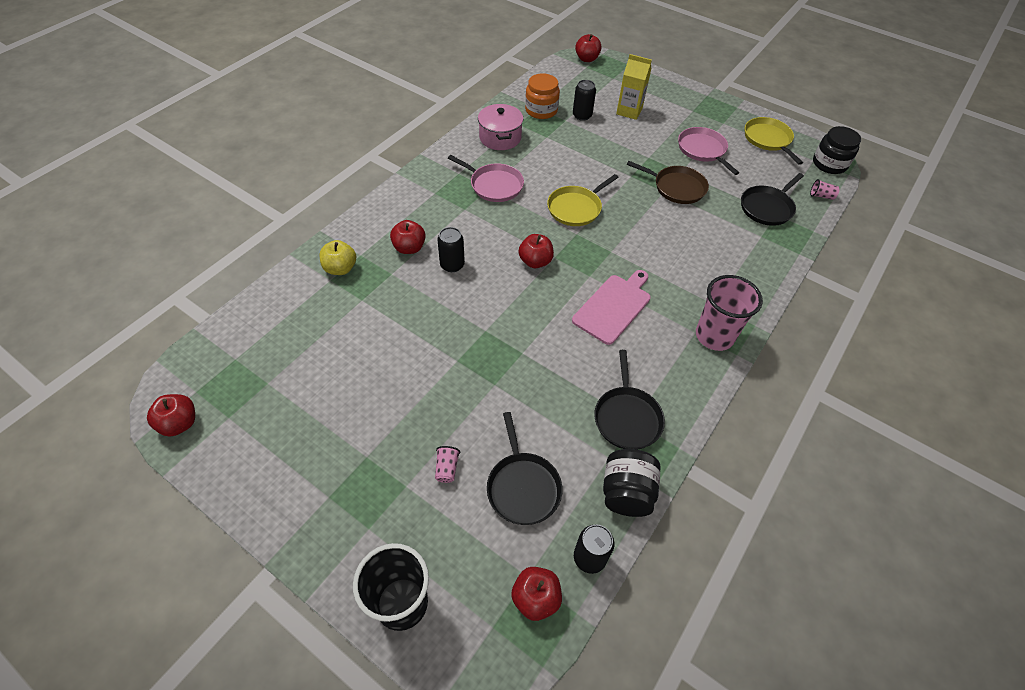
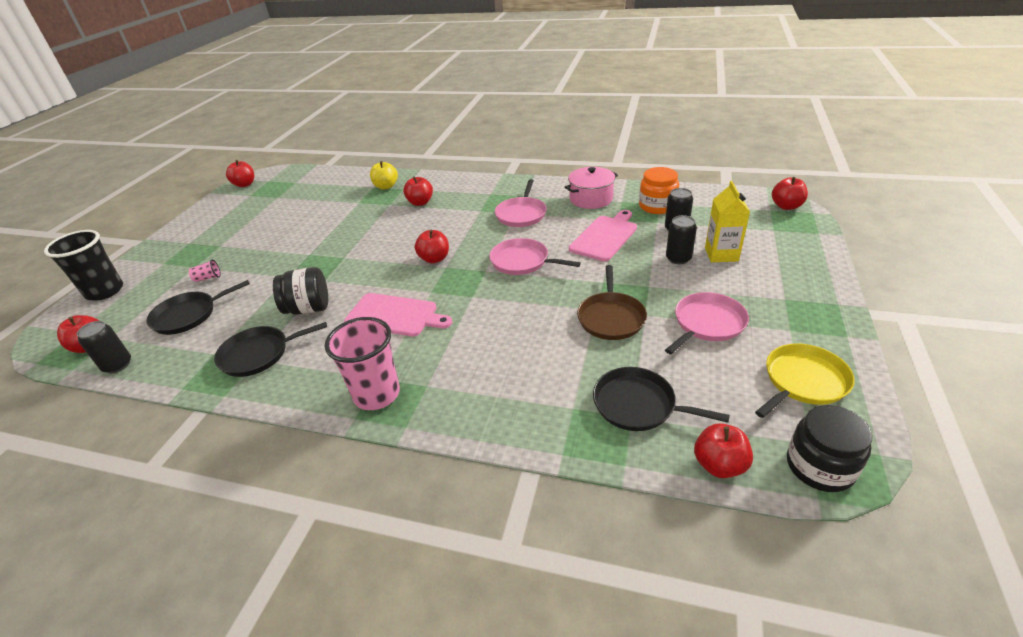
camera: 75 degrees right, 15 degrees down
black can [437,227,465,272] -> black can moved to [666,215,697,264]
yellow pan [547,174,619,226] -> pink pan [489,238,581,275]
black jar [603,449,660,517] -> black jar moved to [273,267,328,315]
pink cup [810,179,840,200] -> red apple [694,423,753,478]
none -> pink cutting board [569,210,637,261]

